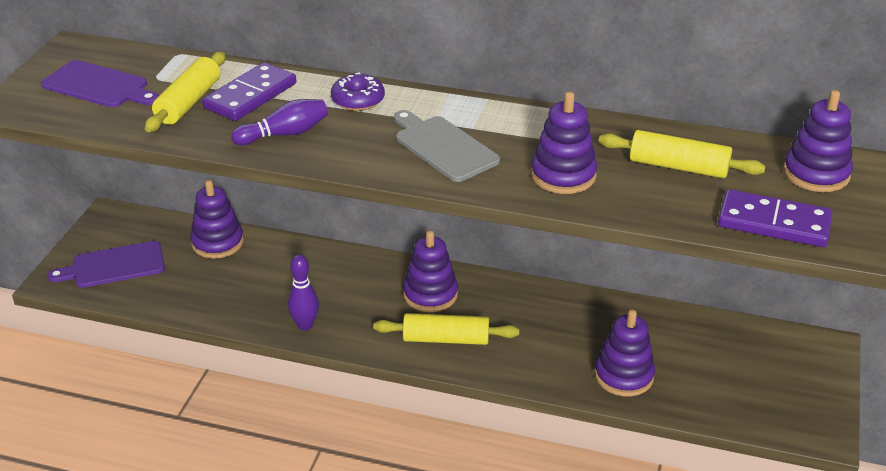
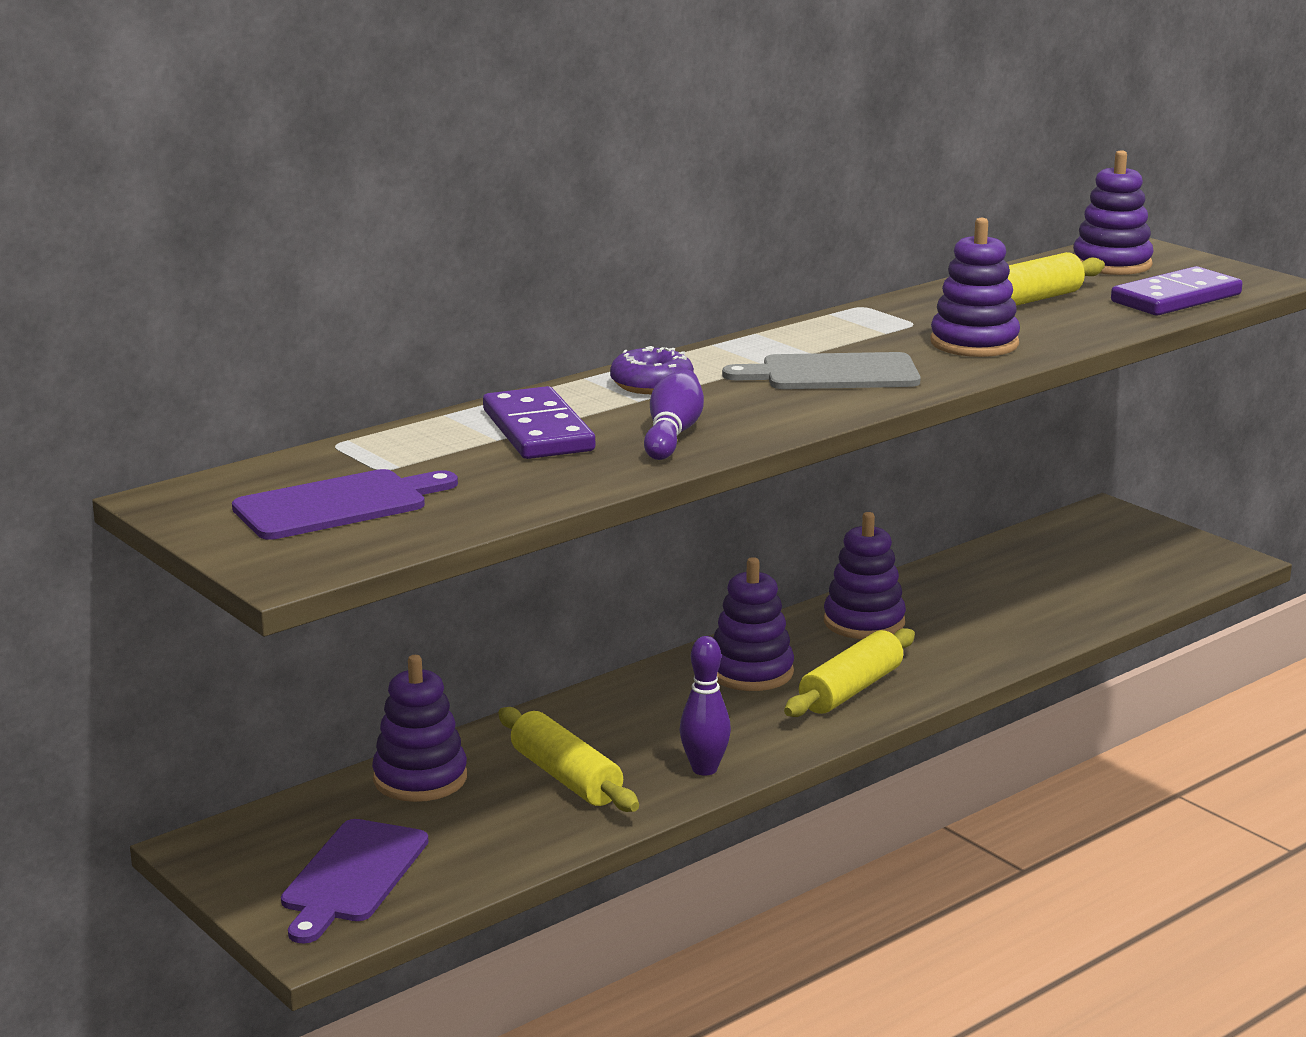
camera: 55 degrees left, 15 degrees down
yellow rolling pin [145,52,226,132] -> yellow rolling pin moved to [498,707,639,812]
purple stacking toy [595,309,655,396] -> purple stacking toy moved to [824,512,906,639]

